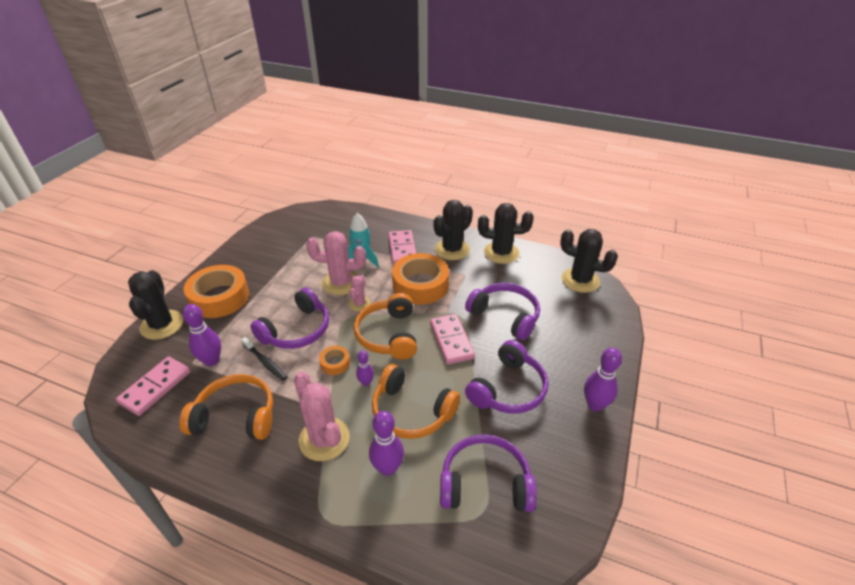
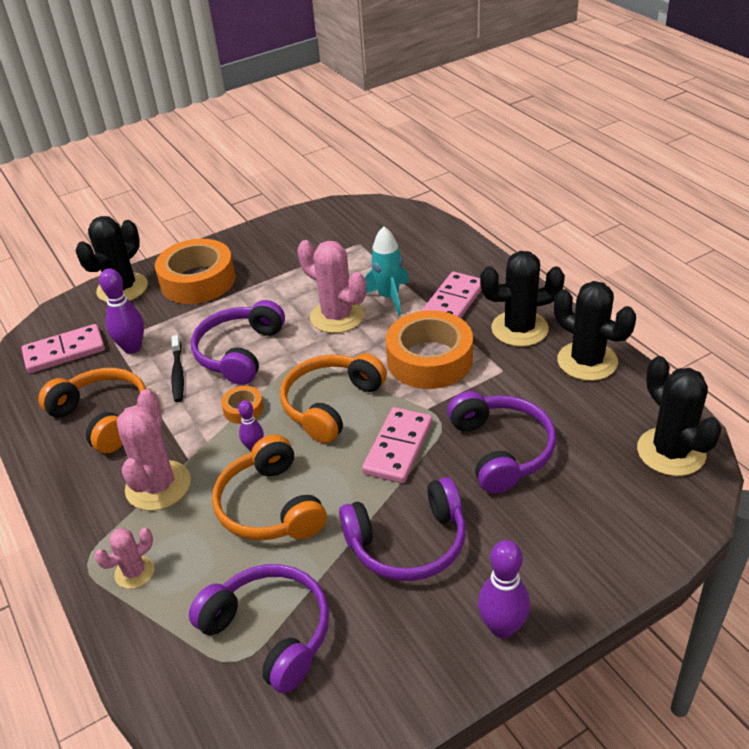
camera: 40 degrees right, 0 degrees up
purple headphones [250,288,329,349] -> purple headphones turned 120 degrees clockwise [191,300,285,385]
pink cactus [348,275,370,311] -> pink cactus moved to [94,528,155,589]
purple bowling pin [369,411,404,476] -> none

